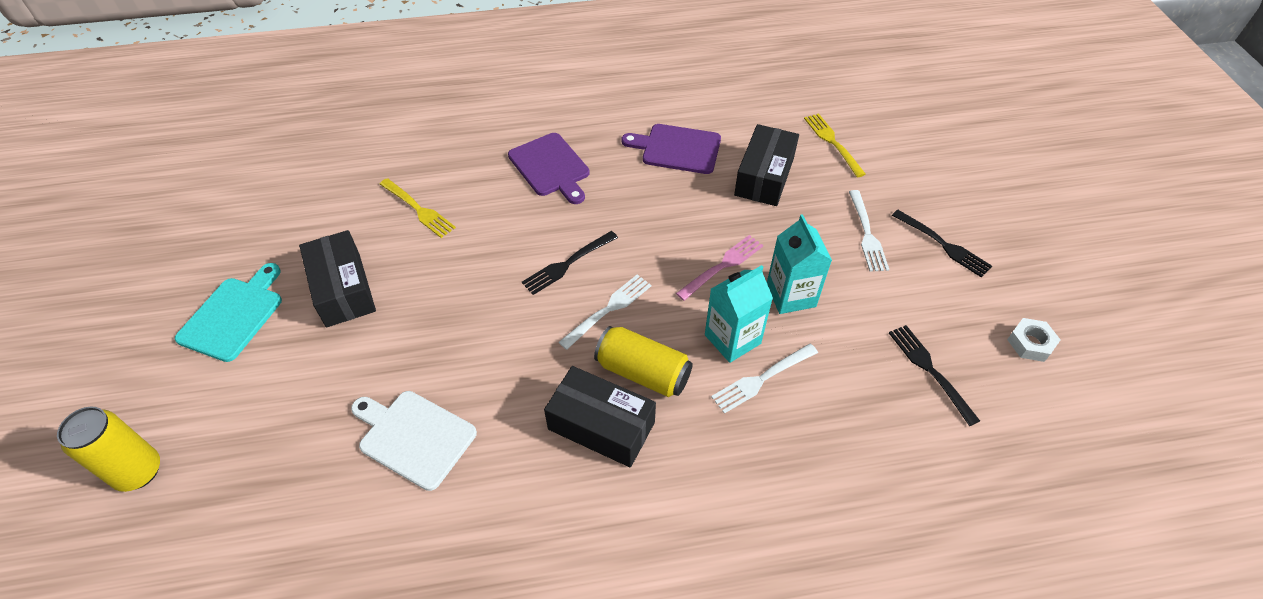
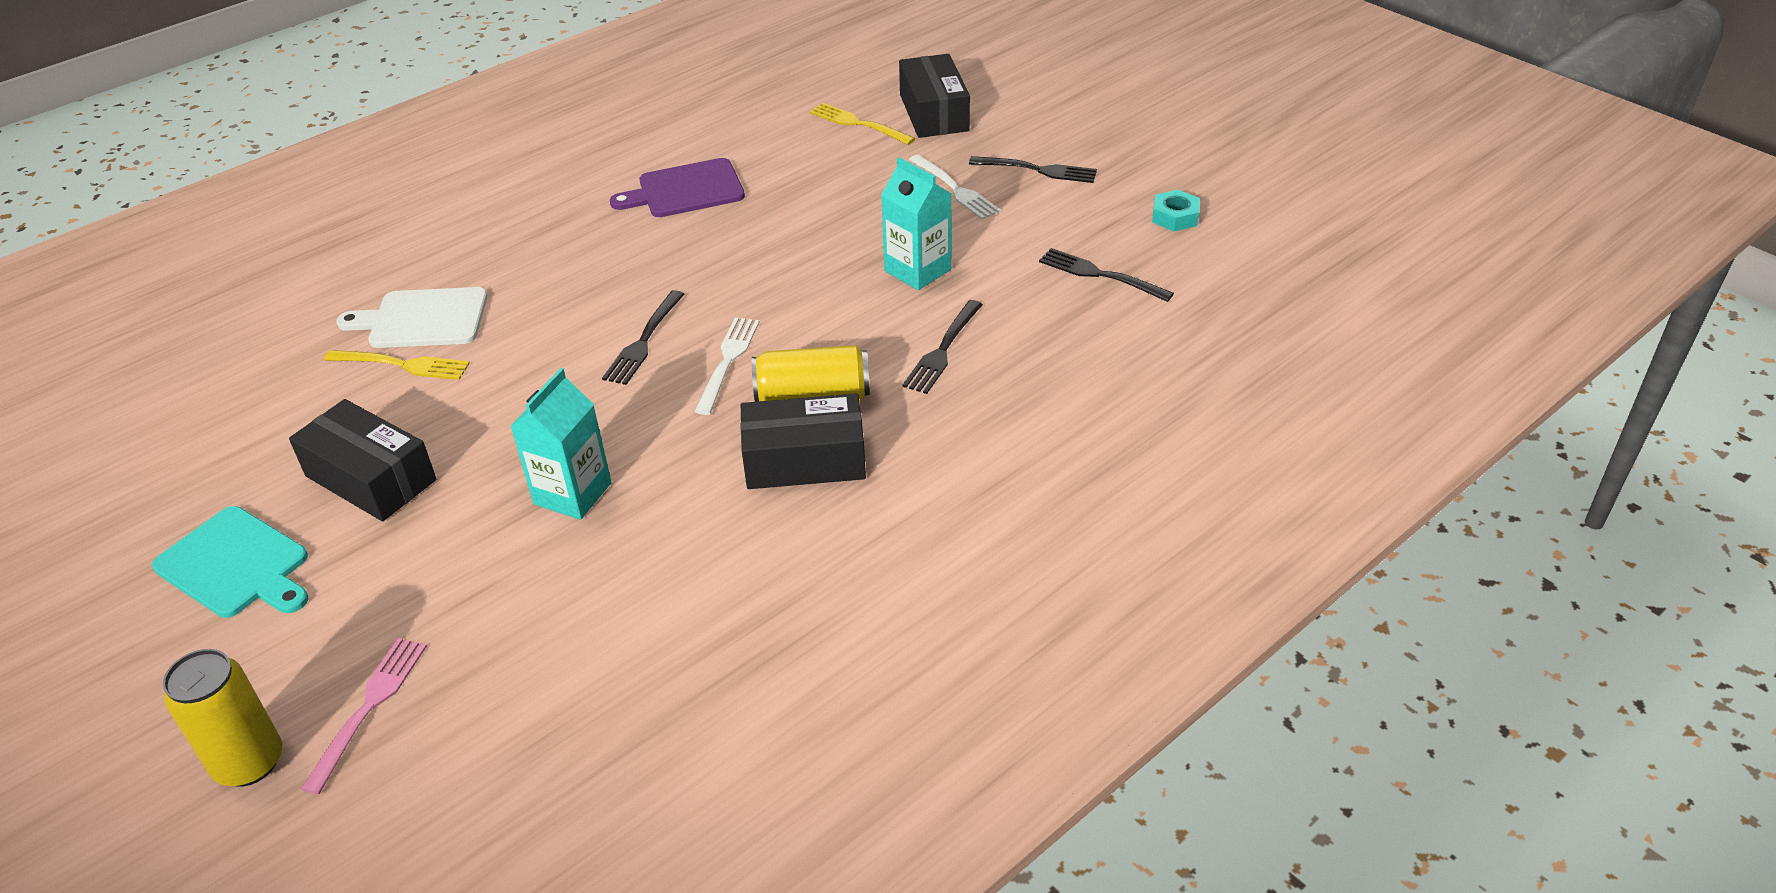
camera: 30 degrees left, 10 degrees down
turquoise cutting board [175,263,282,362] -> turquoise cutting board turned 135 degrees clockwise [152,506,309,618]
white cutting board [351,391,477,491] -> white cutting board moved to [336,287,488,348]
purple cutting board [508,133,590,204] -> none
pink fork [676,235,763,301] -> pink fork moved to [301,638,427,795]
turquoise carton [705,265,773,363] -> turquoise carton moved to [510,368,611,520]
white fork [711,344,818,414] -> black fork [902,300,983,394]
black box [734,124,799,206] -> black box moved to [899,54,970,138]
white nut [1007,318,1061,362] -> turquoise nut [1152,190,1200,231]

